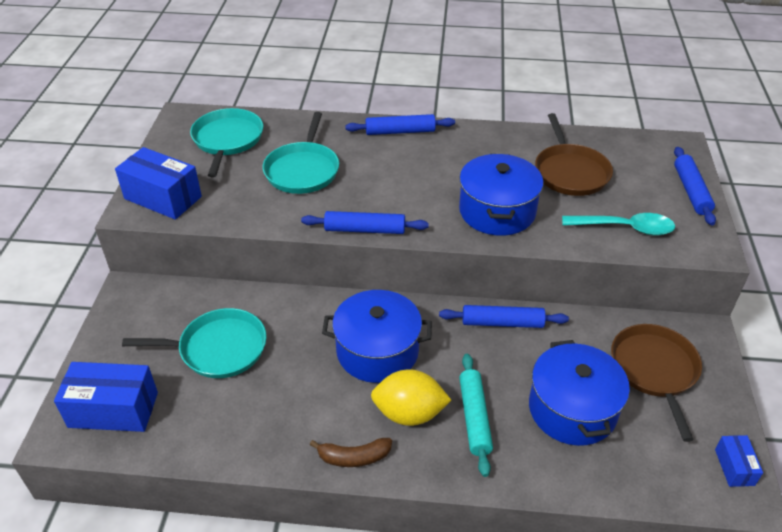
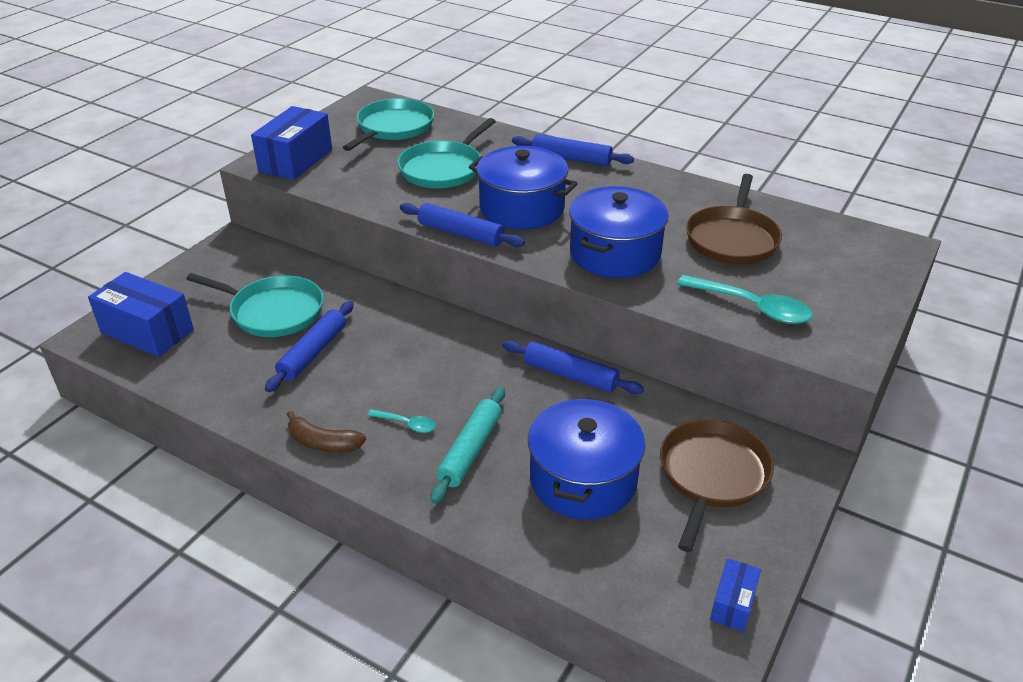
camera: 25 degrees right, 5 degrees down
blue box [115,147,202,220] -> blue box turned 60 degrees clockwise [251,106,332,180]
blue pot [322,290,432,383] -> blue pot moved to [469,146,578,229]
yellow lemon [371,369,451,426] -> turquoise spoon [367,409,436,433]
blue rolling pin [674,147,716,225] -> blue rolling pin moved to [265,301,354,392]

